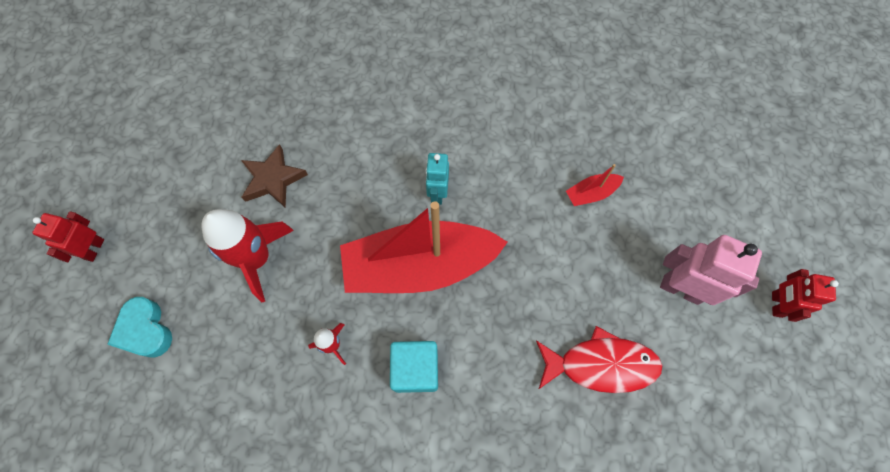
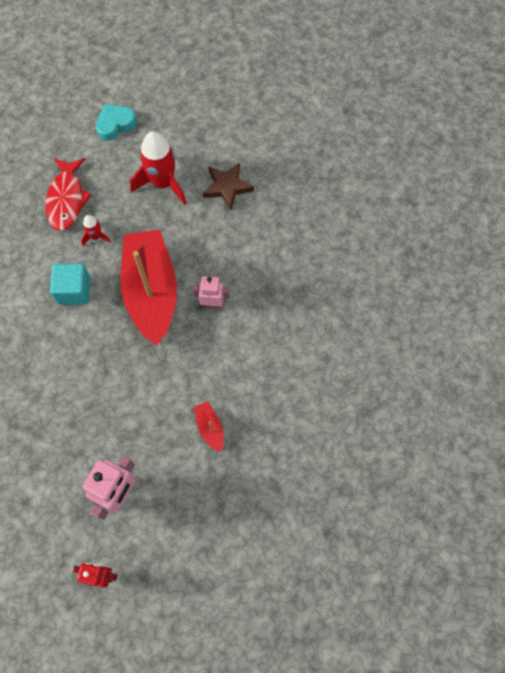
camera: 90 degrees right, 0 degrees up
red robot [32,211,104,262] -> none
turquoise robot [426,153,449,205] -> pink robot [193,276,230,309]
red fish [536,326,663,393] -> red fish moved to [45,158,92,231]

